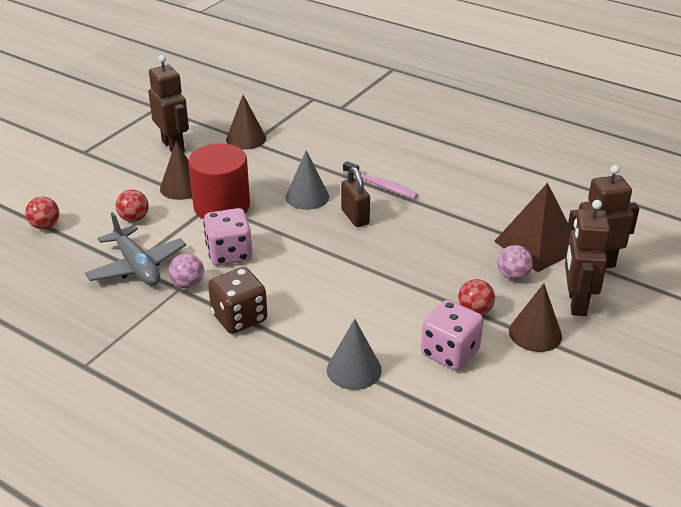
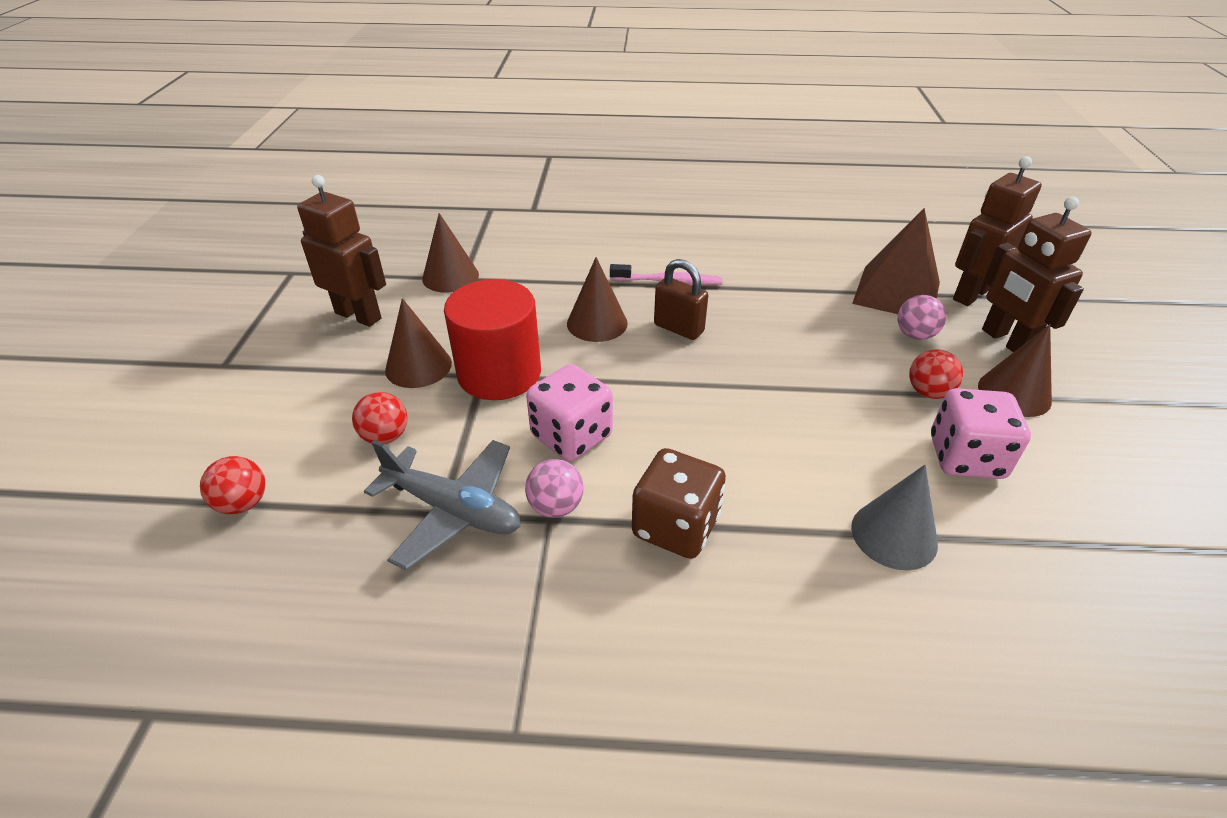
camera: 30 degrees left, 5 degrees up
grey cone [285,150,329,210] -> brown cone [567,257,628,342]

